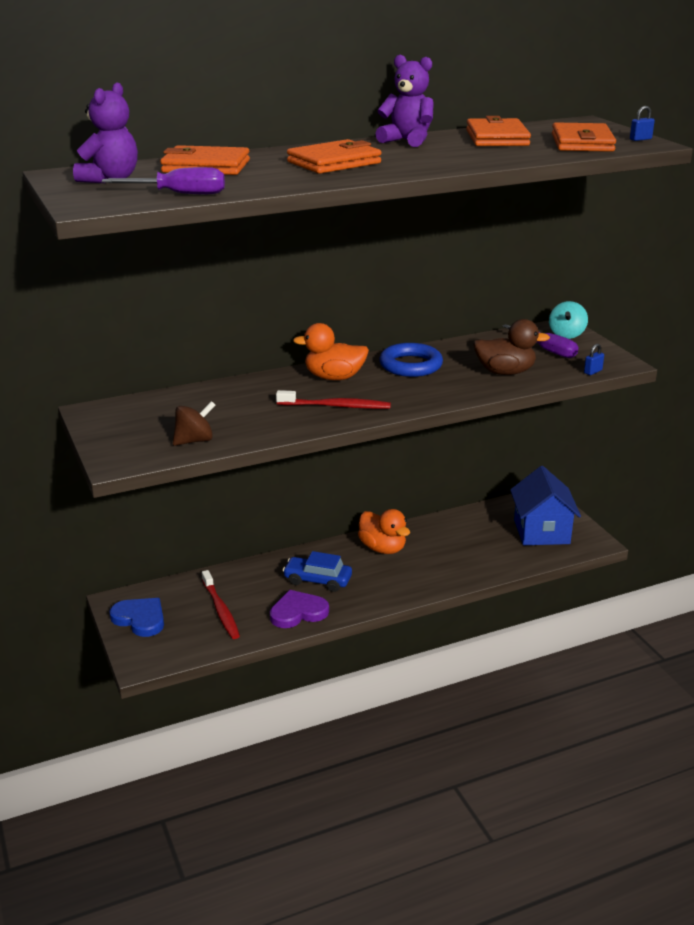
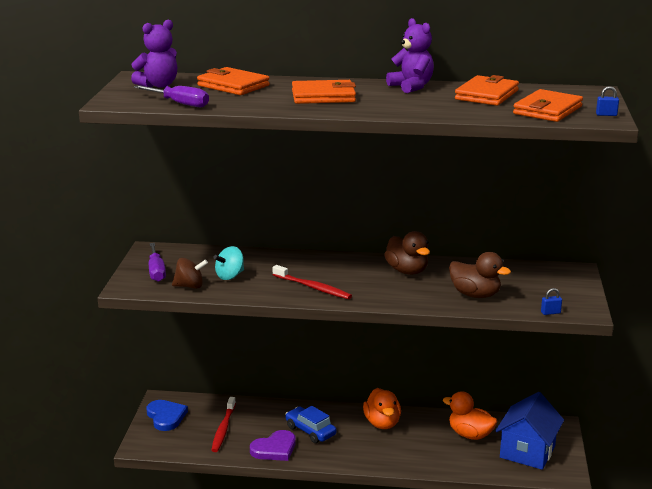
camera: 30 degrees right, 5 degrees down
purple heart [270,590,329,628] -> purple heart turned 135 degrees clockwise [250,430,296,461]
orange duck [293,323,369,380] -> orange duck moved to [443,391,498,440]
blue ring [379,343,443,377] -> brown duck [384,231,430,275]
purple screwdriver [502,324,578,358] -> purple screwdriver moved to [149,243,166,282]
turquoise spinning top [549,301,588,339] -> turquoise spinning top moved to [214,246,244,280]

